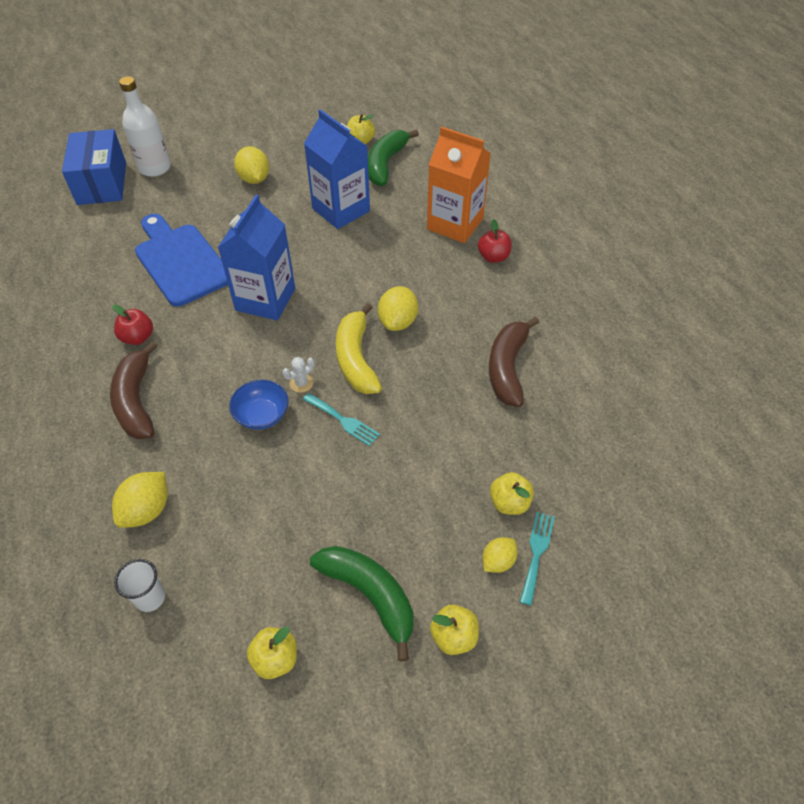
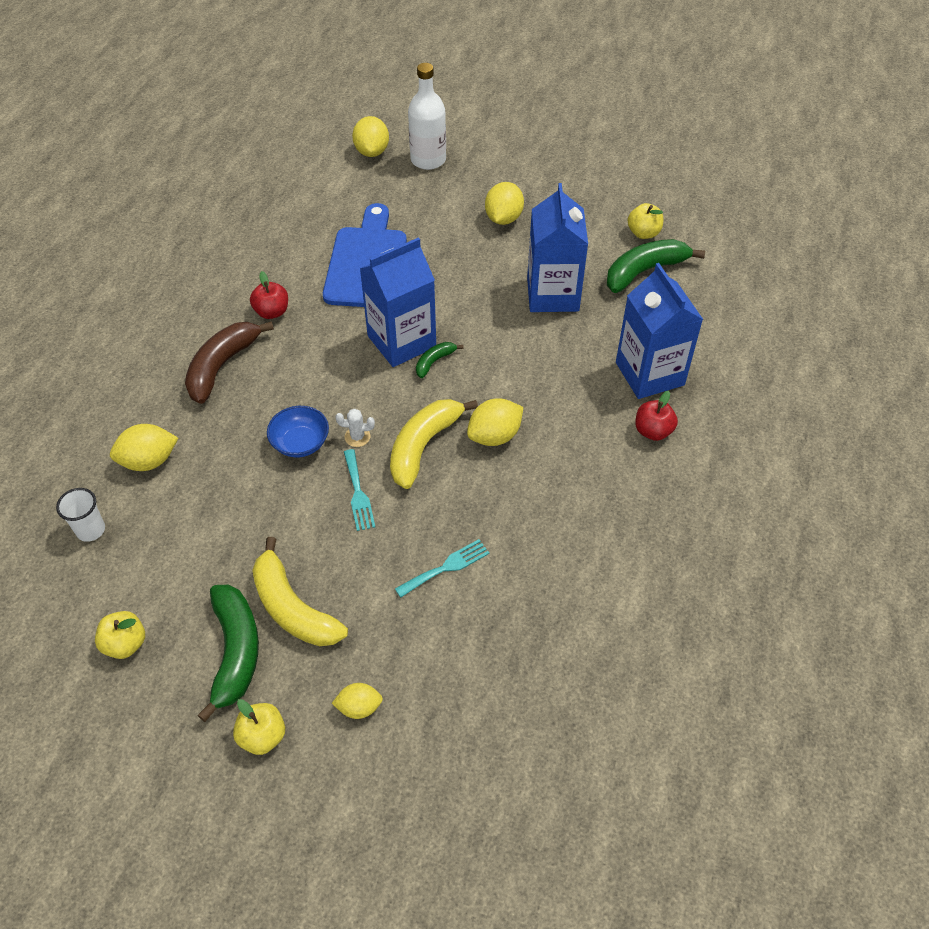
camera: 40 degrees right, 0 degrees up
blue box [62,129,126,205] -> yellow lemon [352,116,389,157]
orange carton [427,126,491,243] -> blue carton [616,263,703,399]
brown banana [489,317,539,407] -> none
yellow apple [490,472,534,515] -> none
turquoise fork [520,512,555,606] -> turquoise fork moved to [395,539,489,598]
none -> yellow banana [252,537,348,646]
none -> green banana [416,342,463,378]

